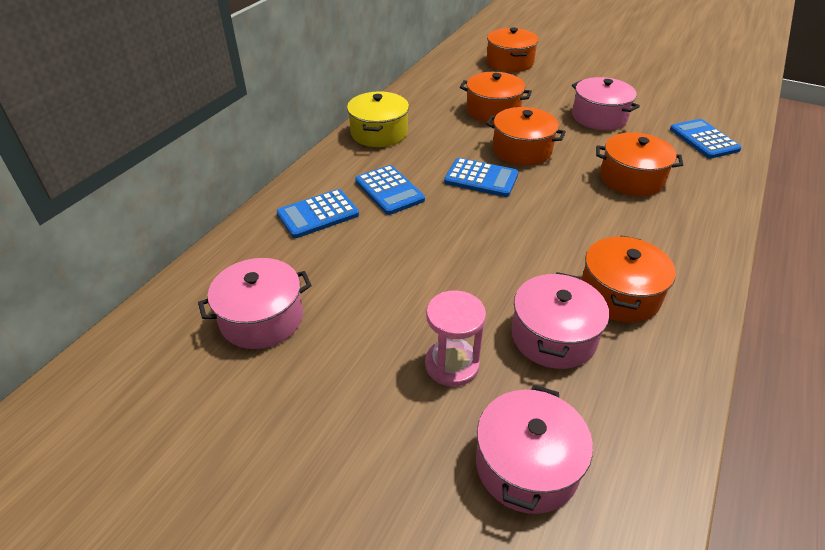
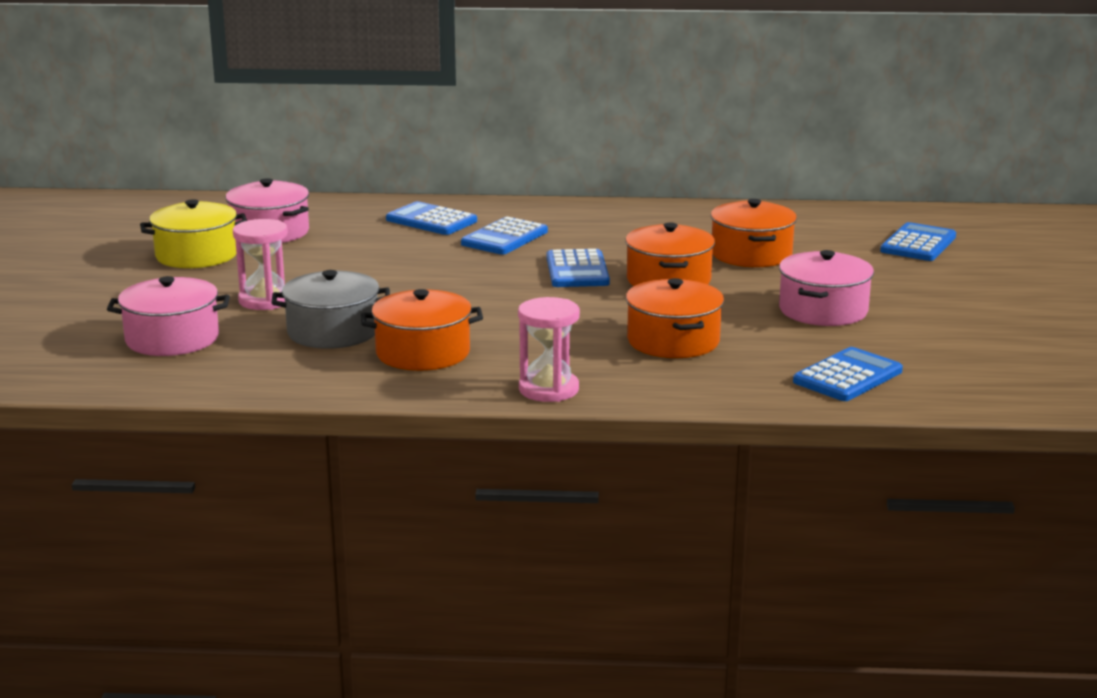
camera: 65 degrees right, 20 degrees down
yellow pot [347,91,409,147] -> yellow pot moved to [140,199,247,268]
orange pot [486,27,539,72] -> blue calculator [880,222,956,261]
pink pot [511,272,609,369] -> grey pot [272,270,390,349]
none -> pink hourglass [518,297,580,402]

